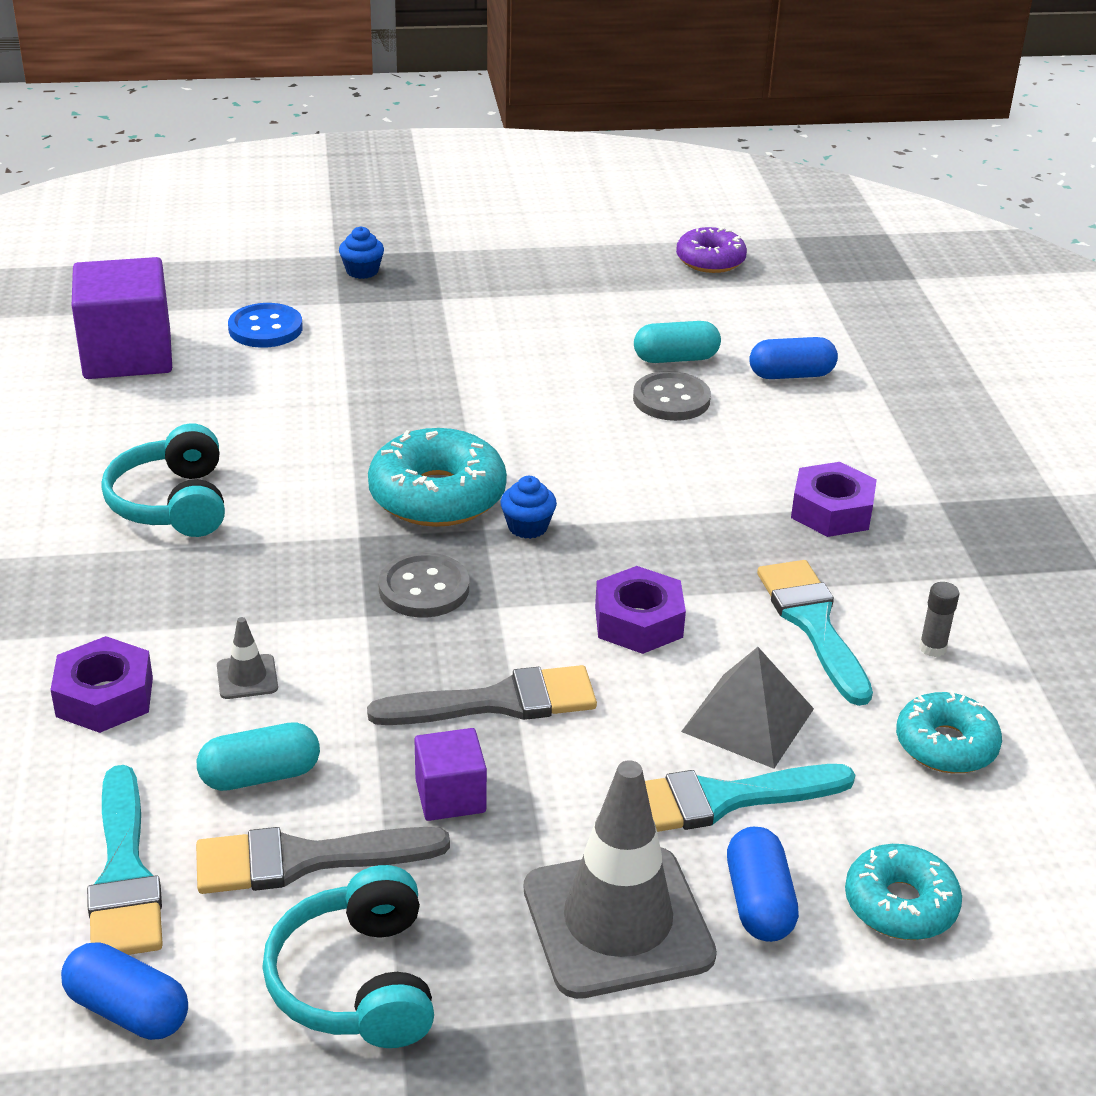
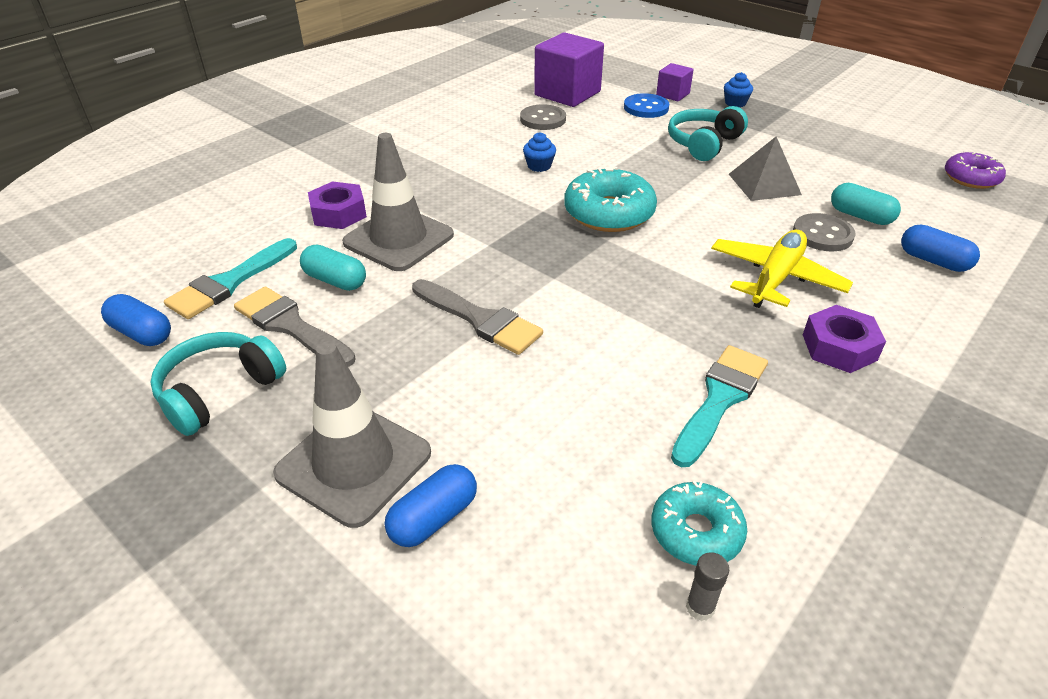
camera: 50 degrees right, 5 degrees up
blue capsule [61,942,188,1040] -> blue capsule turned 45 degrees counterclockwise [101,294,171,346]
turquoise headphones [101,423,225,537] -> turquoise headphones moved to [668,106,748,161]
grey traffic cone [217,617,278,699] -> grey traffic cone [342,133,454,271], size x2.45
grey button [378,552,469,618] -> grey button moved to [520,104,566,130]
purple cube [414,728,487,821] -> purple cube moved to [656,63,694,101]
blue cupcake [500,476,557,539] -> blue cupcake moved to [523,132,556,172]
purple nut [595,566,686,654] -> none
turquoise brush [645,764,855,832] -> none
grey pyramid [681,647,814,769] -> grey pyramid moved to [729,136,802,201]
turquoise donut [845,844,962,940] -> none
grey glue stick [919,582,960,657] -> grey glue stick moved to [686,552,729,621]
none -> yellow plane [711,230,853,308]

